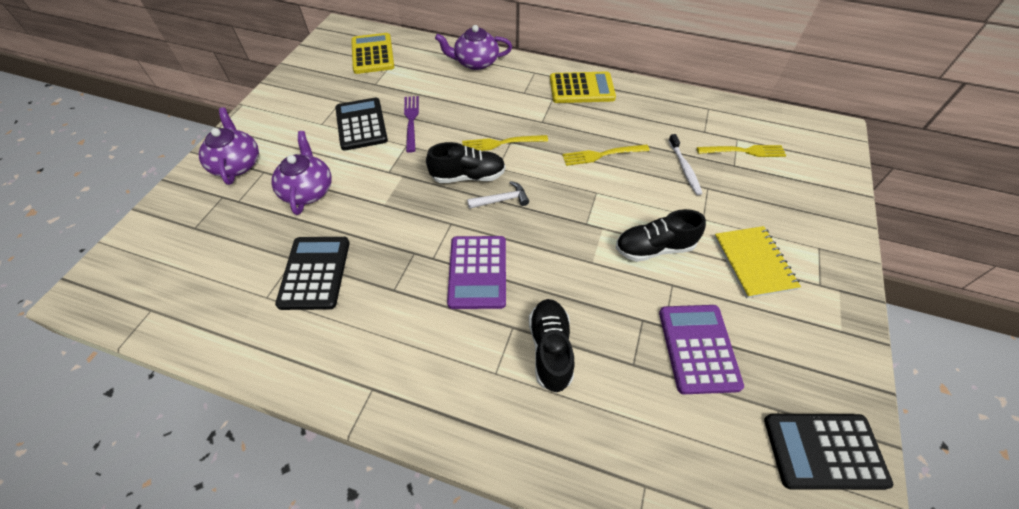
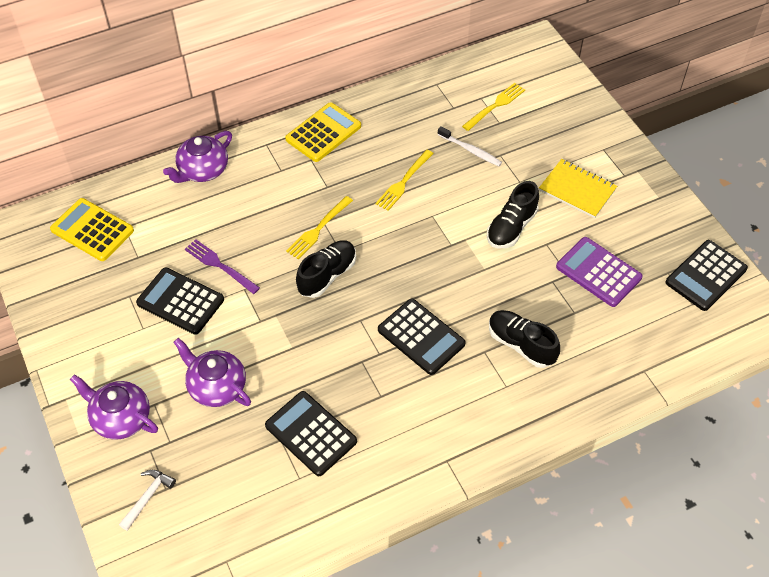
camera: 45 degrees left, 0 degrees up
purple calculator [447,236,506,309] -> black calculator [378,299,466,375]
white hammer [467,181,529,209] -> white hammer moved to [119,470,176,531]

